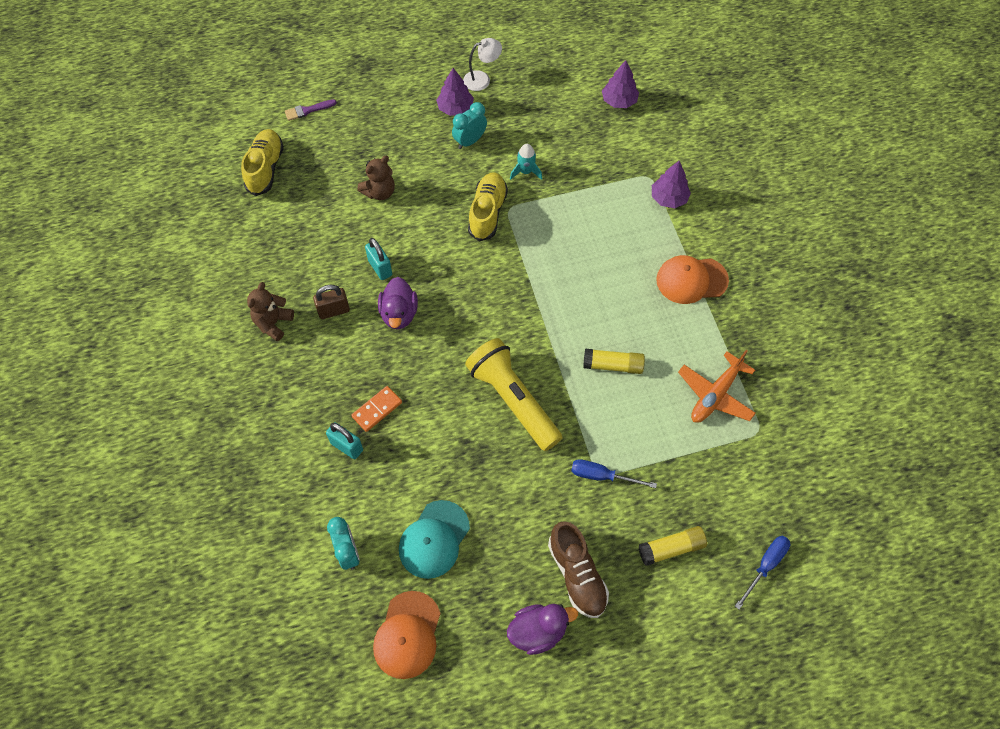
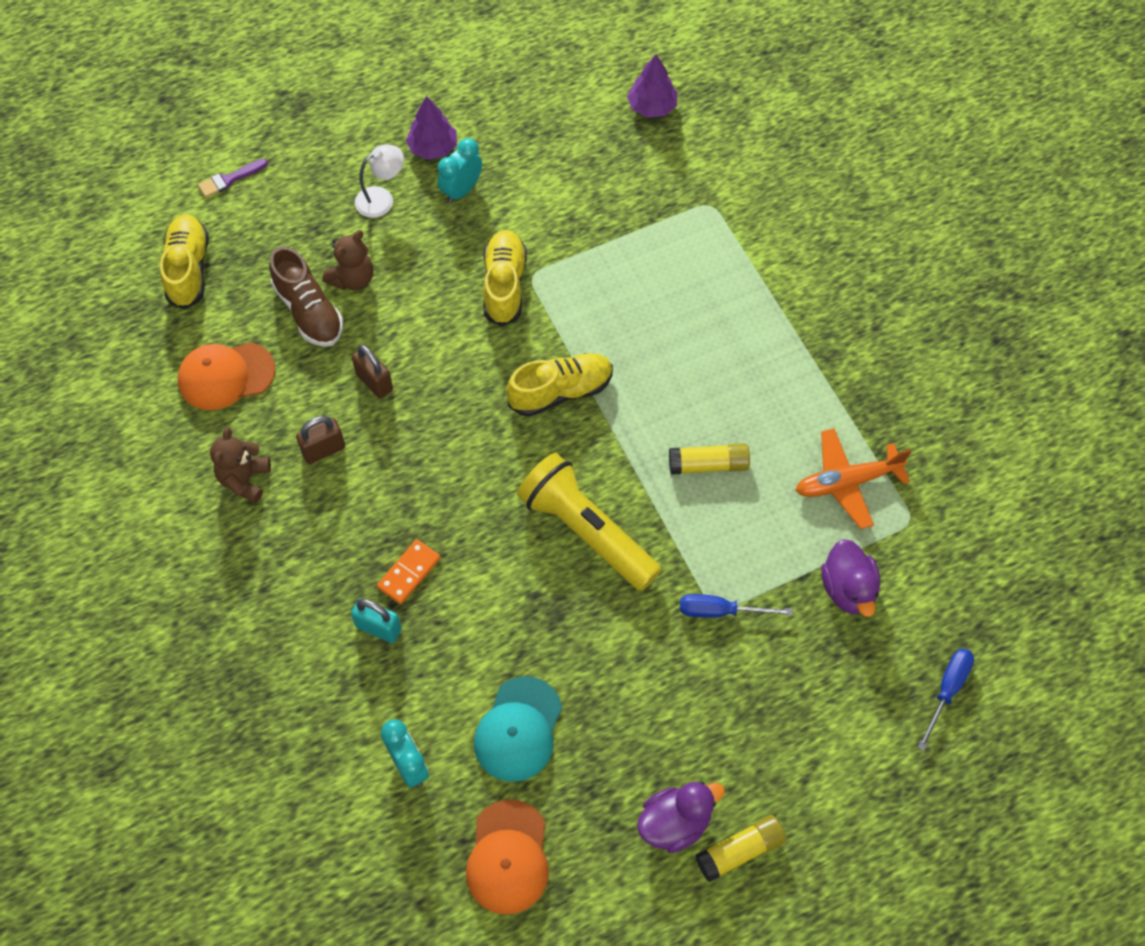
camera: 10 degrees left, 0 degrees up
turquoise padlock [365,238,392,280] -> brown padlock [352,344,393,399]
purple duck [378,277,418,330] -> purple duck moved to [821,539,880,617]
white lamp [463,38,502,91] -> white lamp moved to [355,145,404,218]
turquoise rocket [510,144,542,180] -> none
brown shoe [548,521,609,618] -> brown shoe moved to [269,246,343,347]
yellow glue stick [639,526,707,566] -> yellow glue stick moved to [695,815,786,882]
purple tree [652,161,691,208] -> none
orange cap [656,255,729,304] -> orange cap moved to [178,342,276,410]
orange plane [678,350,756,423] -> orange plane turned 45 degrees clockwise [795,428,912,529]
none -> yellow shoe [506,353,613,417]

